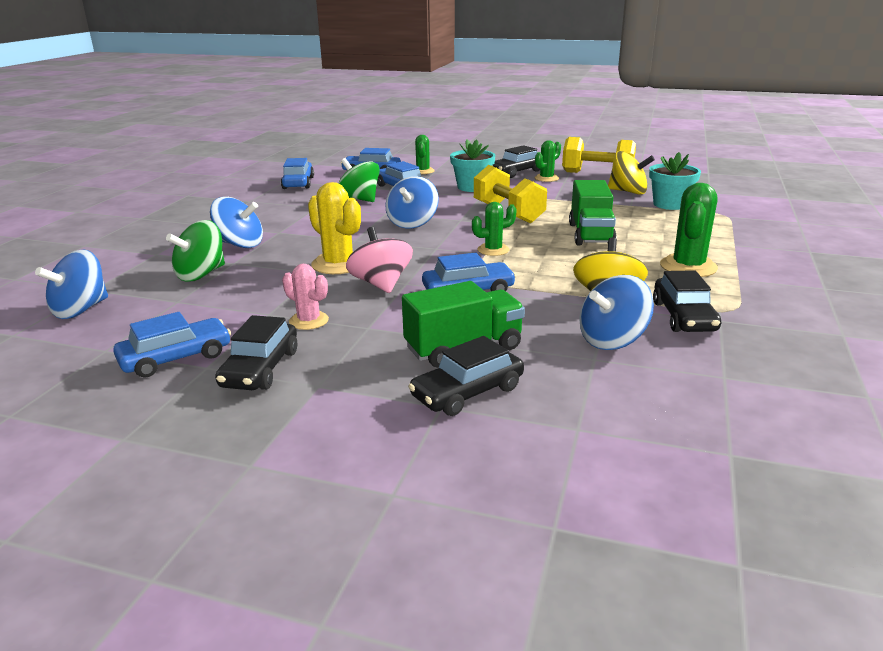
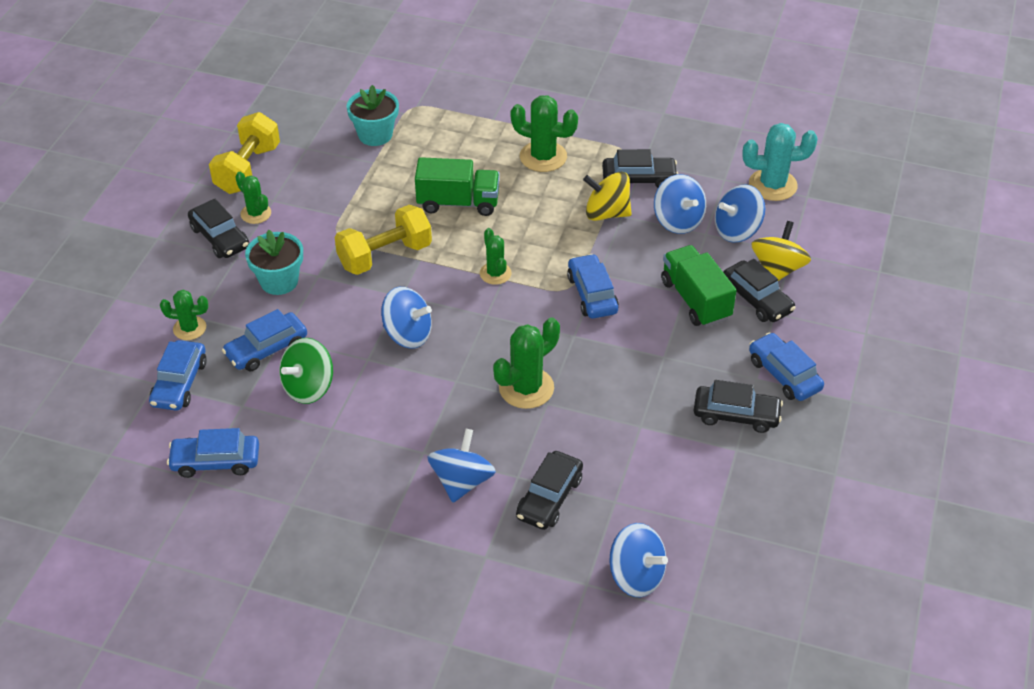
camera: 90 degrees left, 20 degrees up
blue car [113,312,231,378] -> blue car moved to [749,333,824,401]
green spinning top [166,220,225,282] -> black car [516,451,583,530]
pink cactus [282,264,329,330] -> none
yellow cactus [308,182,361,274] -> green cactus [493,317,560,409]
pink spinning top [346,227,413,293] -> none
yellow spinning top [608,151,655,195] -> yellow spinning top moved to [752,221,811,281]
none -> blue spinning top [715,184,765,243]
none -> turquoise cactus [742,123,818,201]

